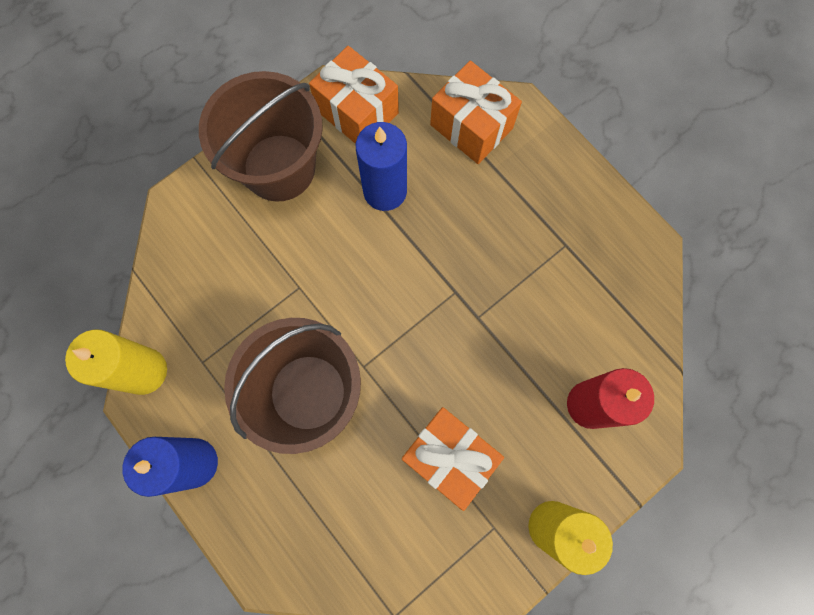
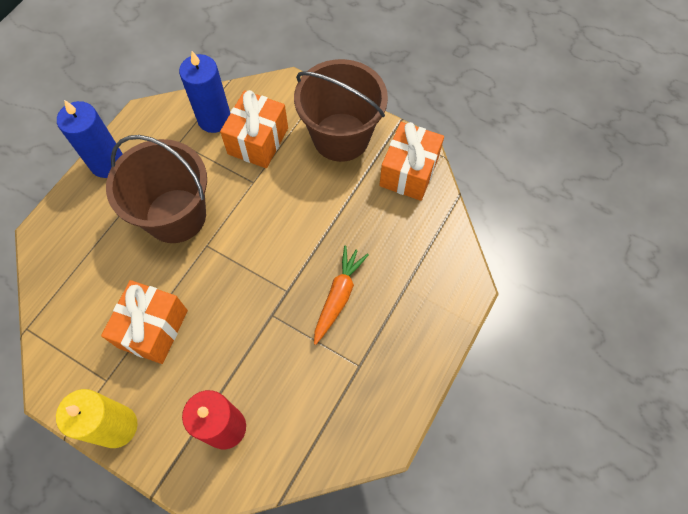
camera: 70 degrees right, 10 degrees down
yellow candle [65,329,167,395] -> none
blue candle [356,122,407,211] -> blue candle moved to [179,51,230,133]
orange gift [430,61,522,164] -> orange gift moved to [220,90,288,168]
none -> orange carrot [314,246,369,345]

